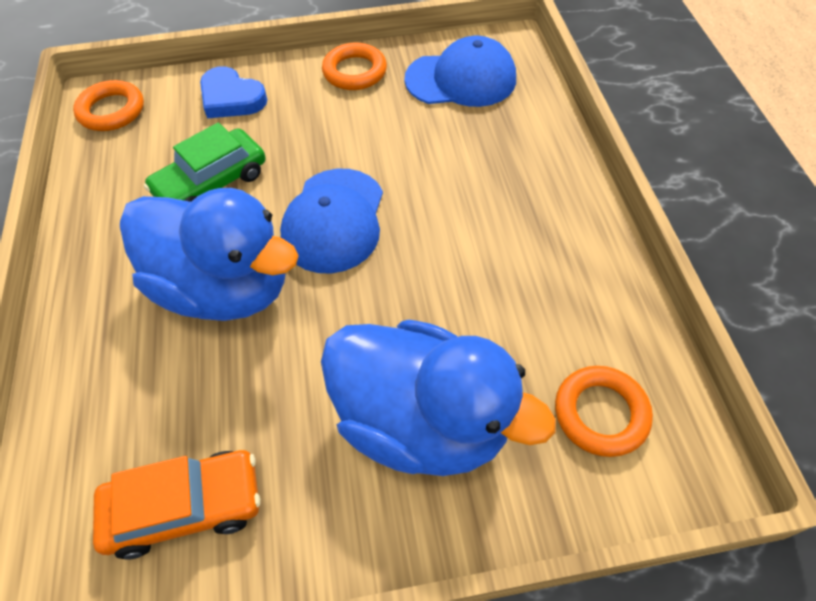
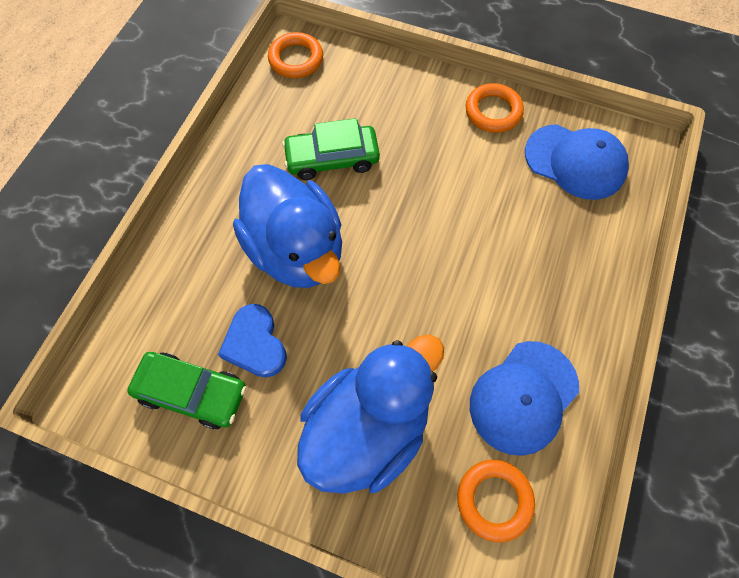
camera: 30 degrees right, 10 degrees up
orange car [93,450,260,560] -> green car [127,352,246,429]
blue heart [200,66,268,118] -> blue heart moved to [218,304,287,377]
blue cap [280,169,383,273] -> blue cap moved to [470,341,579,456]
blue duck [321,320,556,476] -> blue duck turned 105 degrees counterclockwise [297,334,444,494]

